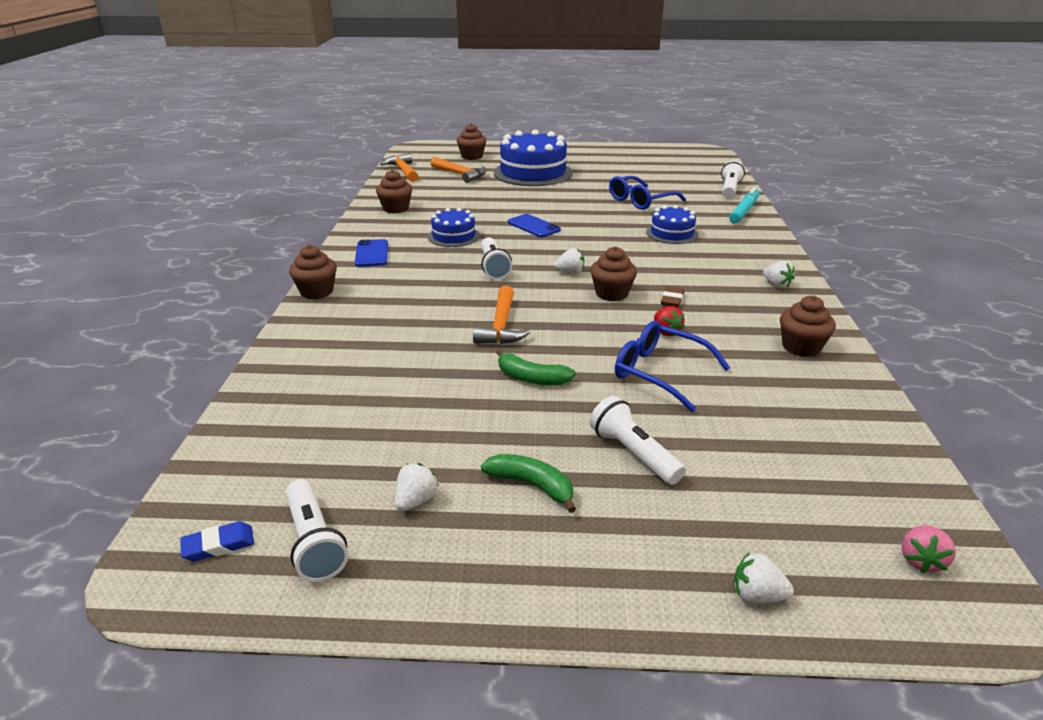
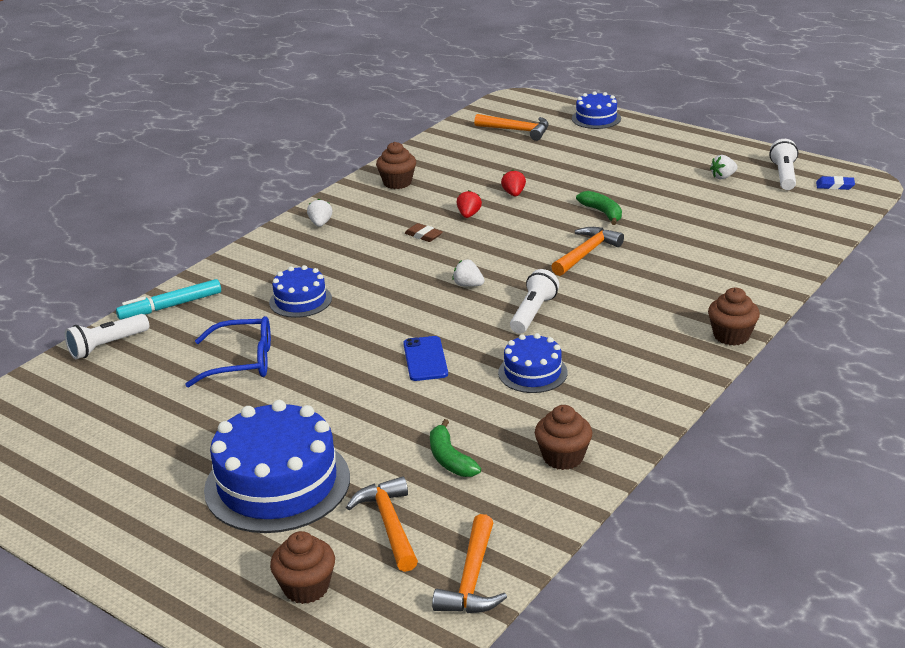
camera: 145 degrees left, 0 degrees up
blue phone [355,239,388,267] -> none
green banana [481,454,576,513] -> green banana moved to [430,419,481,477]
brown cupcake [590,246,637,301] -> none
white flashlight [590,396,686,485] -> none
blue glasses [615,321,730,412] -> red strawberry [501,170,526,197]
brown eraser [661,286,684,308] -> brown eraser turned 75 degrees clockwise [405,223,443,242]
white strawberry [734,552,794,604] -> blue cake [572,91,621,129]
pink strawberry [901,525,956,573] -> none
none -> orange hammer [474,114,549,141]

